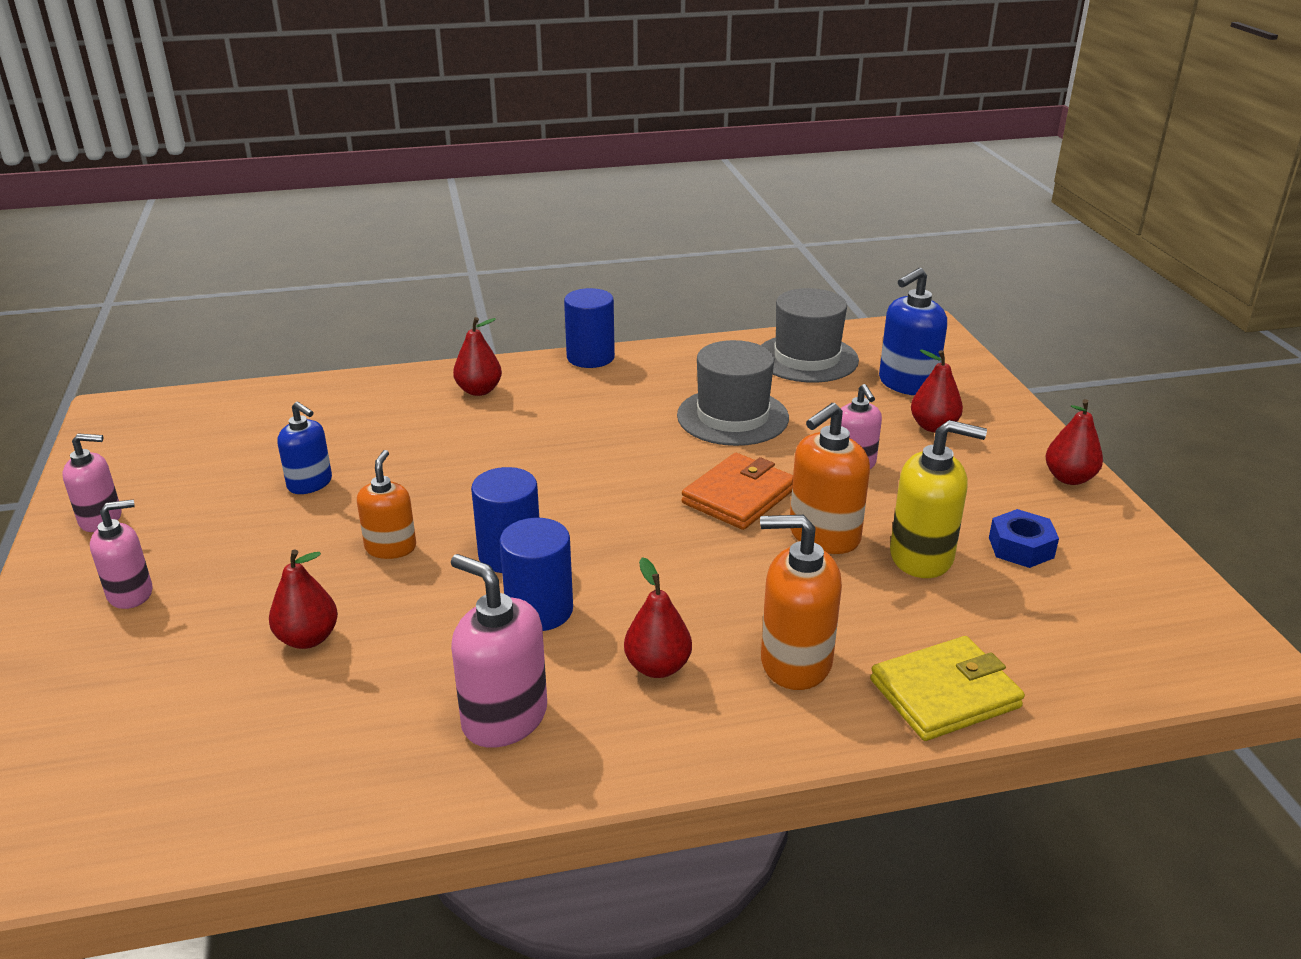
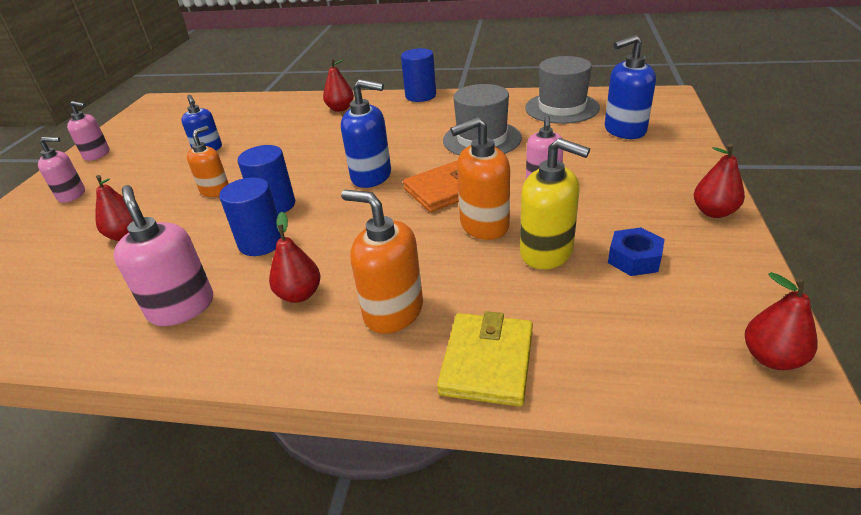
camera: 25 degrees right, 5 degrees up
yellow wallet [870,636,1025,741] -> yellow wallet turned 75 degrees counterclockwise [437,311,533,407]
red pear [911,349,963,432] -> red pear moved to [745,272,818,370]
none -> blue soap dispenser [341,79,391,188]

